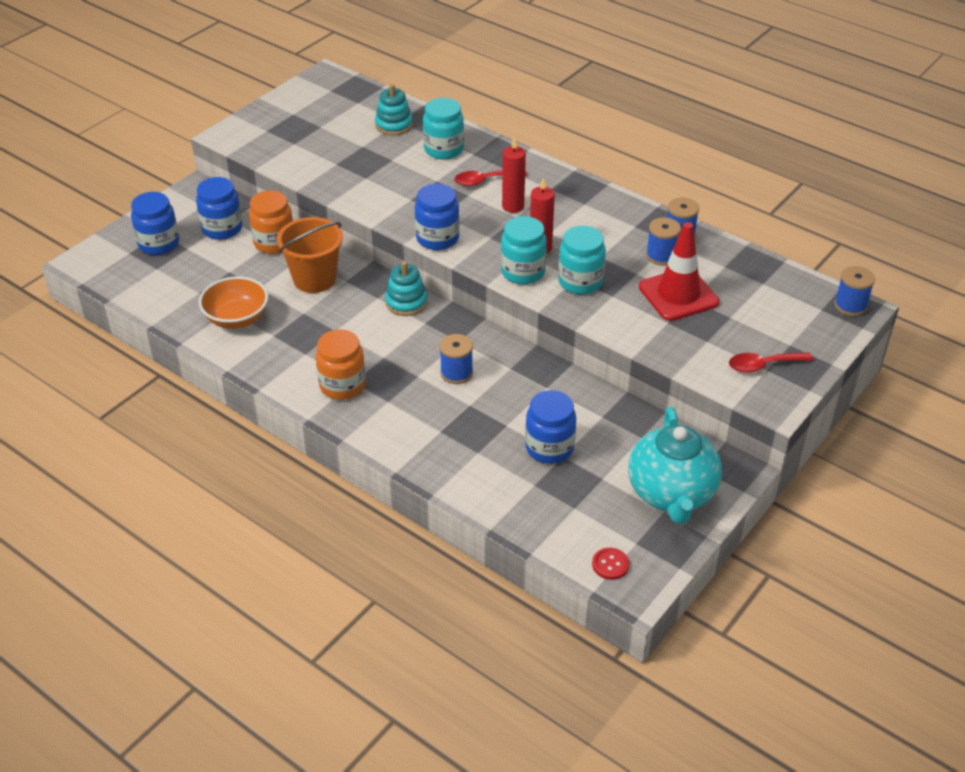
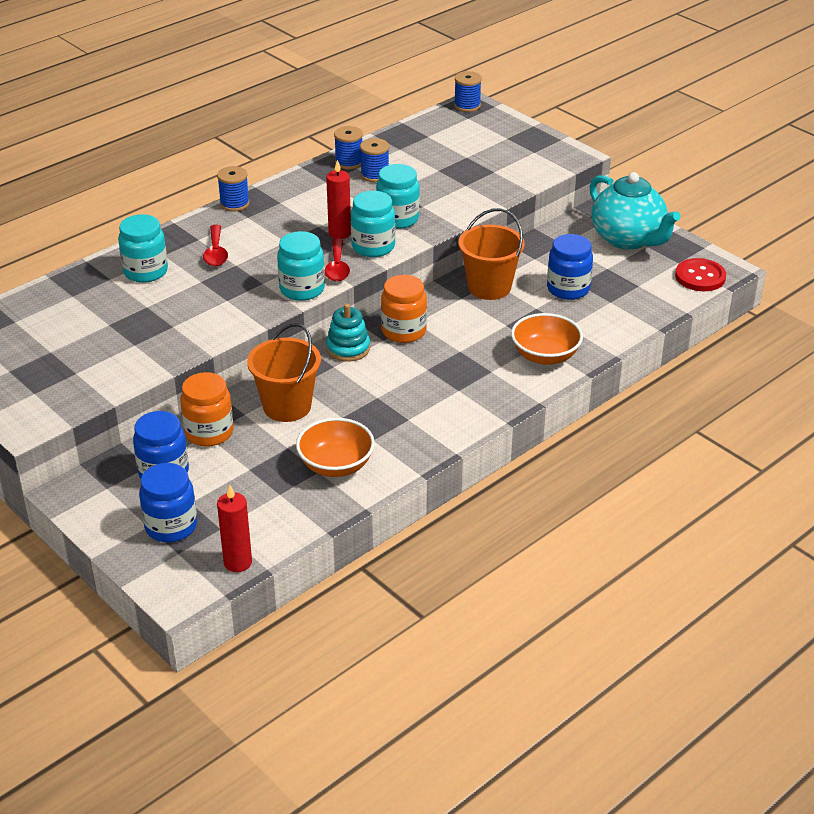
camera: 80 degrees left, 5 degrees down
orange jar [316,329,366,400] -> orange jar moved to [381,275,427,343]
turquoise stacking toy [375,84,413,136] -> none
blue jar [415,184,460,250] -> turquoise jar [277,231,325,301]
blue spool [440,334,473,384] -> blue spool moved to [217,166,250,212]
red candle [502,137,526,213] -> red candle moved to [217,485,252,572]
red button [592,548,629,580] -> red button [675,258,726,291], size x1.68
turquoise teapot [628,407,722,524] -> turquoise teapot turned 45 degrees clockwise [589,172,681,250]
red traffic cone [639,222,719,321] -> none
red spoon [729,352,813,373] -> red spoon moved to [325,238,350,282]
none -> orange bucket [458,208,525,300]
none -> orange bowl [511,313,583,365]

